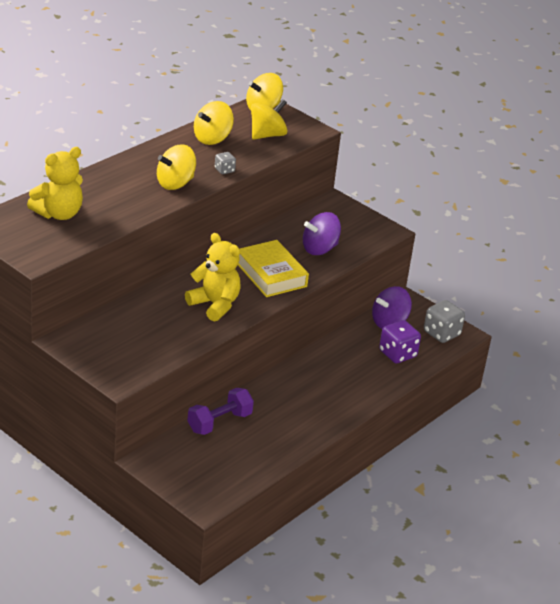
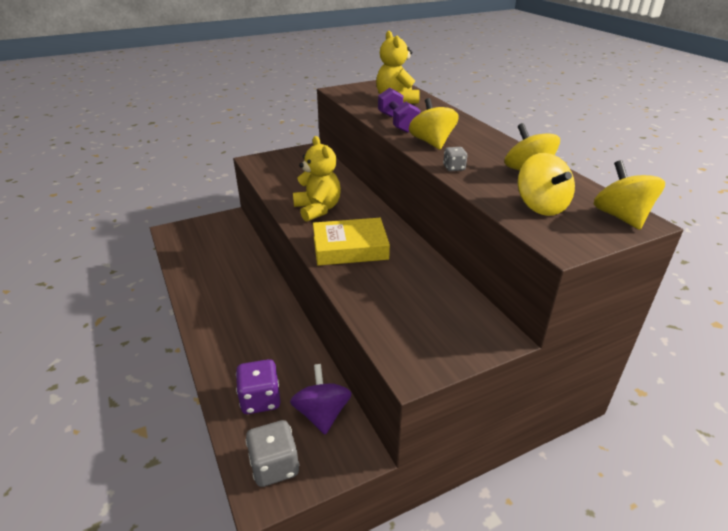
camera: 115 degrees right, 0 degrees up
yellow teddy bear [185,233,241,321] -> yellow teddy bear turned 90 degrees counterclockwise [293,136,341,222]
purple dumbbell [187,388,254,435] -> purple dumbbell moved to [378,88,420,133]
purple spinning top [303,212,341,255] -> none

